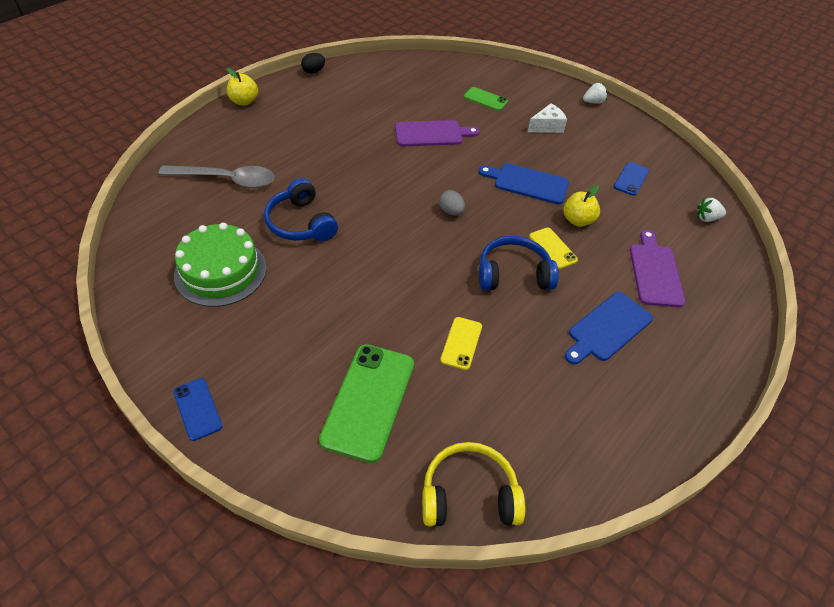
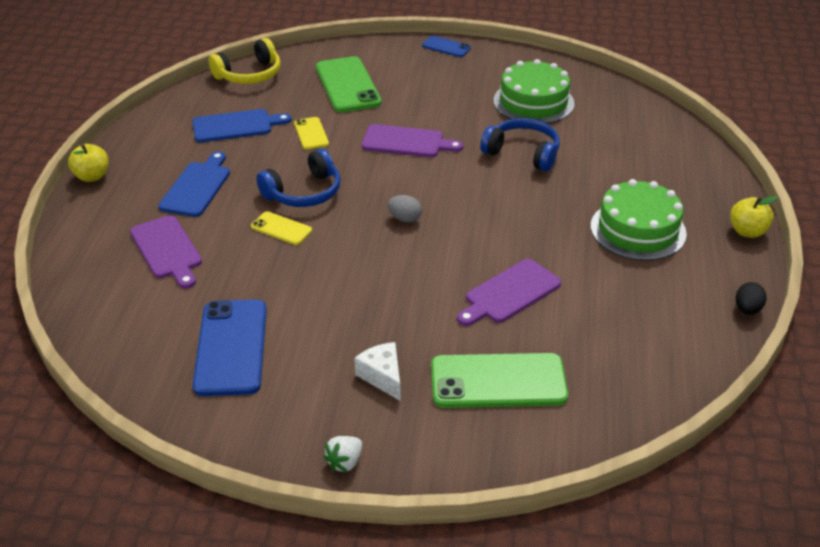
camera: 150 degrees right, 10 degrees down
grey spoon [158,165,275,188] -> none
green phone [464,87,508,111] -> green phone [431,353,568,408], size x1.94
blue cutting board [478,163,569,204] -> blue cutting board moved to [192,109,291,142]
white cheese [528,103,567,133] -> white cheese turned 120 degrees clockwise [354,342,401,401]
yellow apple [563,185,600,227] -> yellow apple moved to [68,144,109,182]
blue phone [614,162,649,196] -> blue phone [193,300,267,396], size x1.94
white strawberry [697,198,726,222] -> none
none -> purple cutting board [362,124,463,157]
none -> green cake [591,179,687,261]

